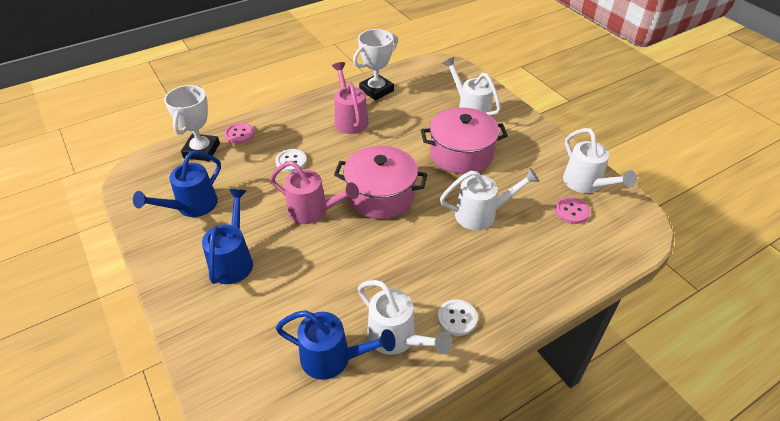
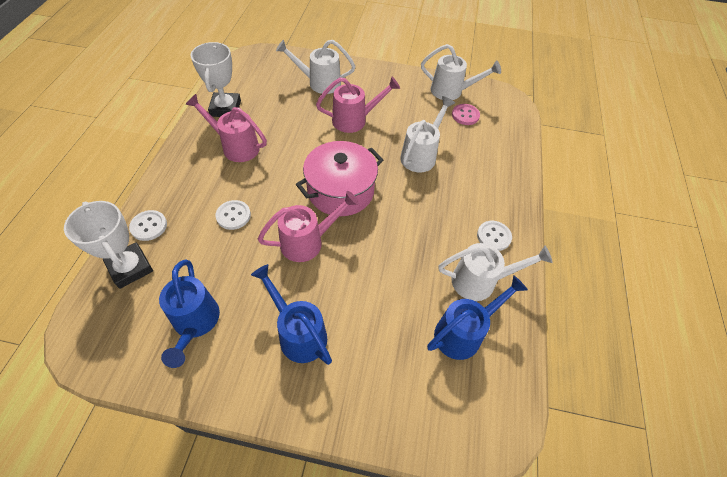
camera: 50 degrees left, 10 degrees up
pink button [224,123,254,144] -> white button [129,210,167,241]
pink pot [421,107,508,174] -> pink watering can [316,77,400,133]

